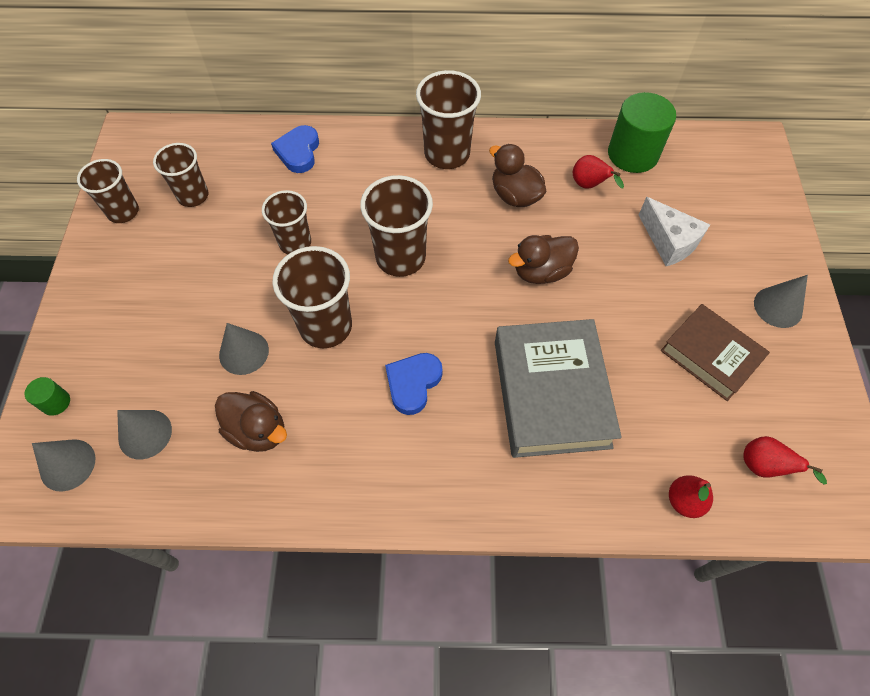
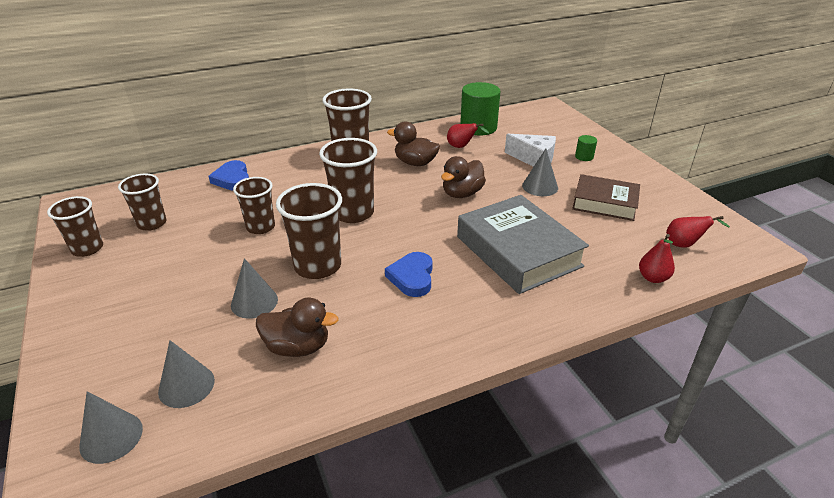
camera: 25 degrees left, 25 degrees down
green cylinder [25,377,70,416] -> green cylinder moved to [575,135,597,161]
grey cone [754,275,808,328] -> grey cone moved to [522,148,558,196]

